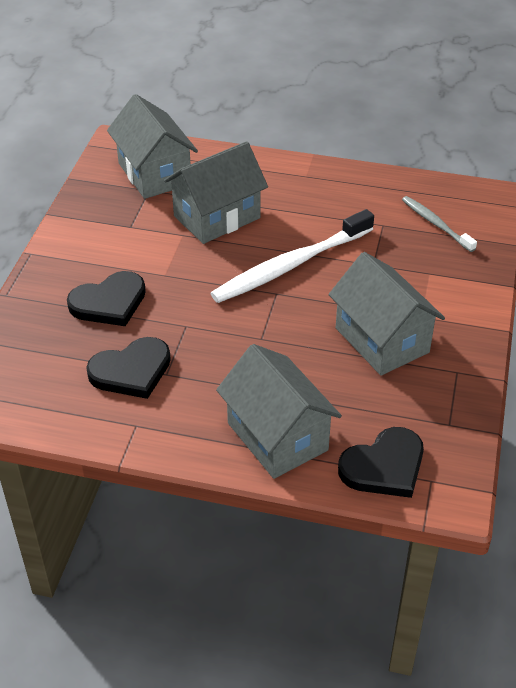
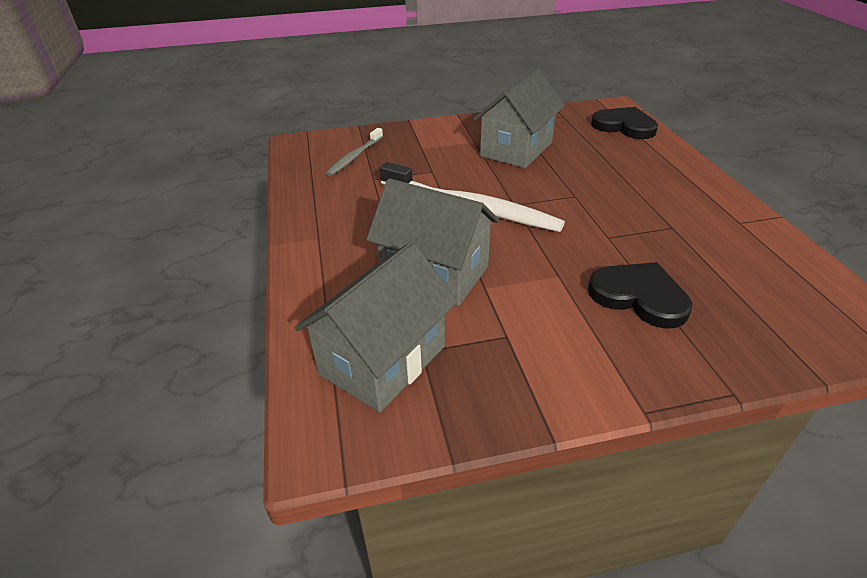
camera: 115 degrees left, 5 degrees down
black heart [86,337,171,399] -> none
grey house [216,344,342,479] -> none

